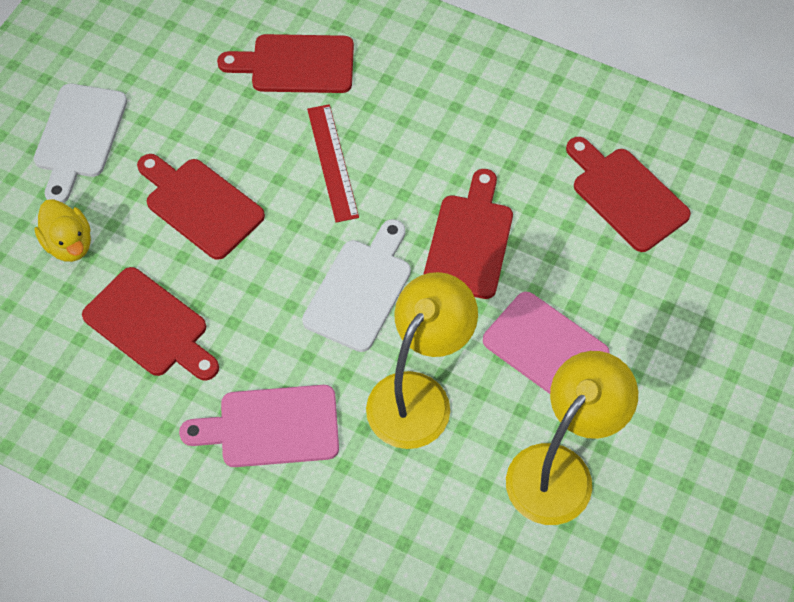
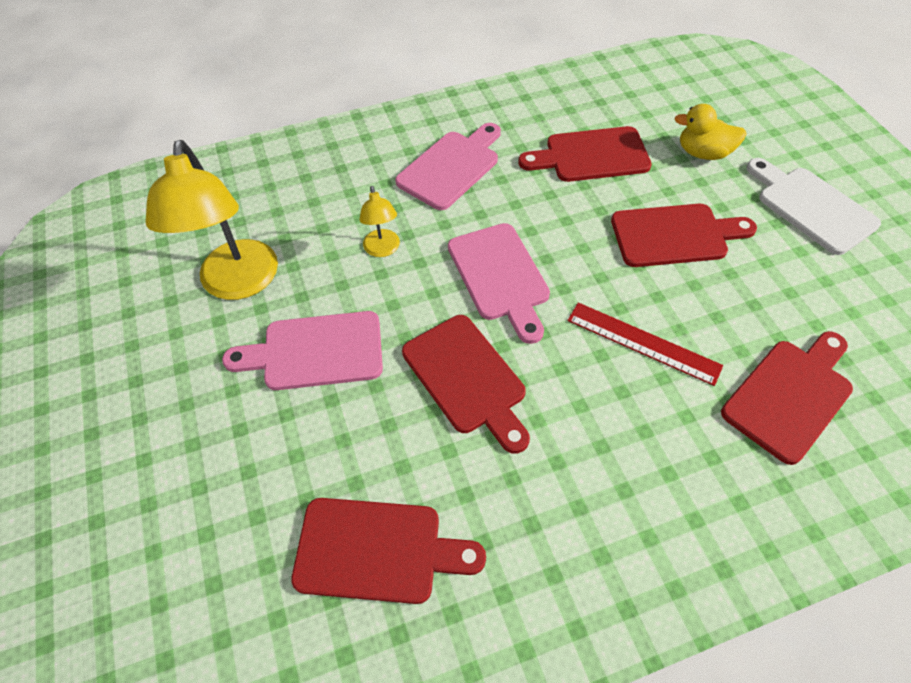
camera: 135 degrees right, 5 degrees down
white cutting board [302,219,411,352] -> pink cutting board [448,223,550,344]
yellow lamp [366,272,478,449] -> yellow lamp [360,186,400,257], size x0.49

